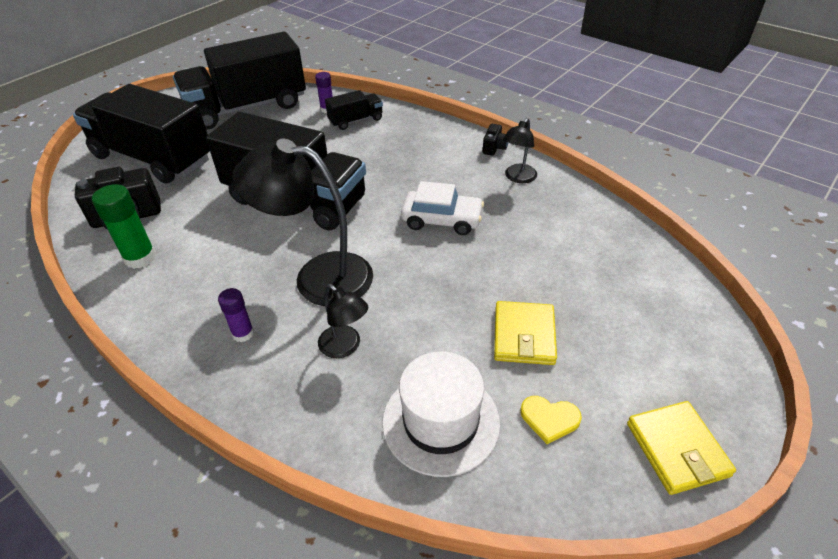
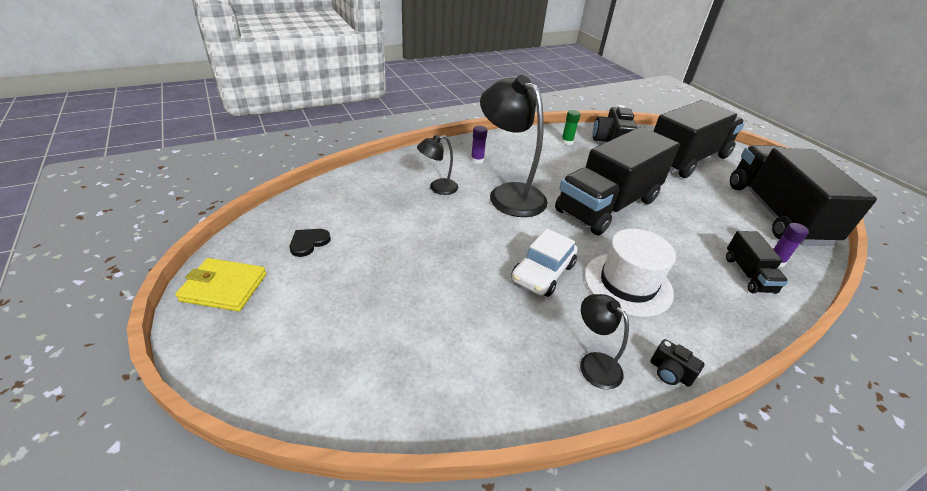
camera: 110 degrees right, 5 degrees down
green glue stick [92,184,156,269] -> green glue stick [561,110,581,145], size x0.61
black lamp [232,139,373,306] -> black lamp turned 75 degrees counterclockwise [480,75,548,217]
white hat [382,351,500,477] -> white hat moved to [585,228,676,317]
yellow wallet [494,301,557,365] -> none
yellow heart [520,396,582,444] -> black heart [290,229,331,257]

